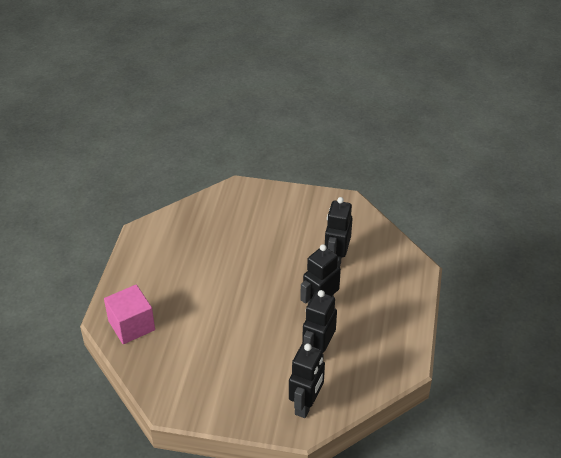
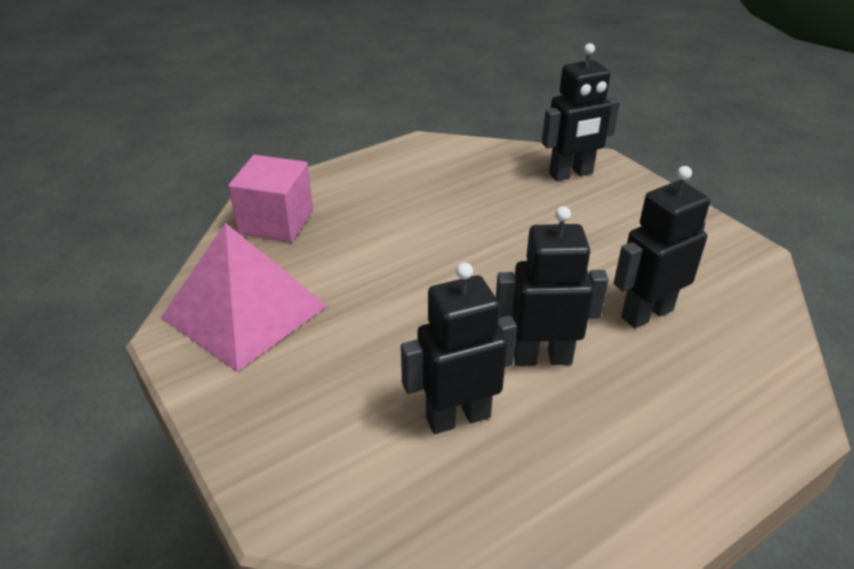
camera: 45 degrees right, 5 degrees down
black robot [289,343,325,418] -> black robot moved to [542,43,620,181]
none -> pink pyramid [160,223,327,372]

